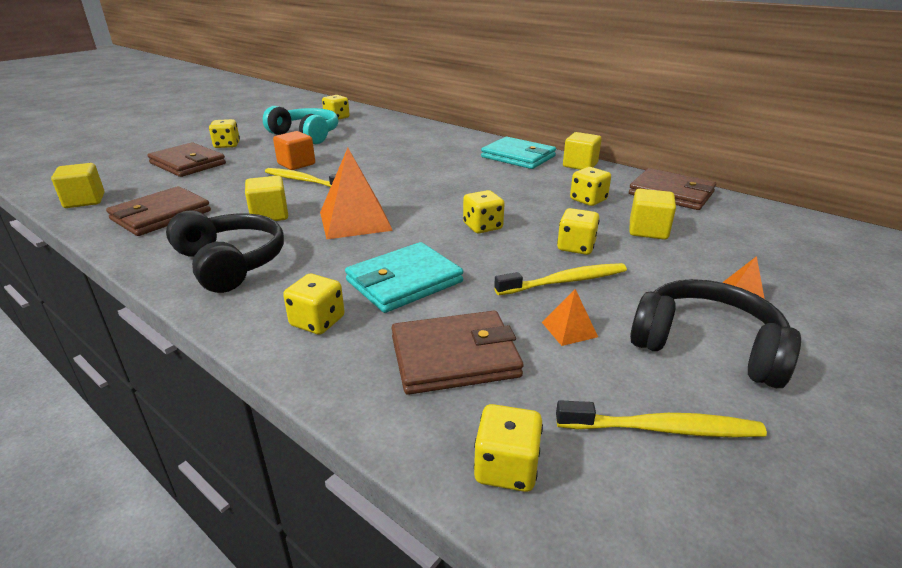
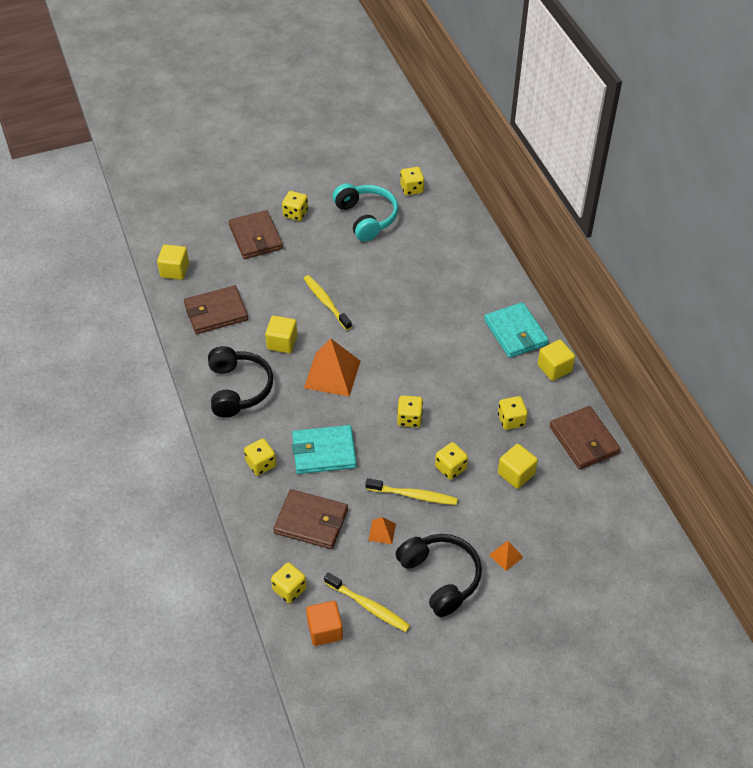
camera: 30 degrees right, 20 degrees up
orange cube [273,131,315,170] -> orange cube moved to [306,601,343,646]

